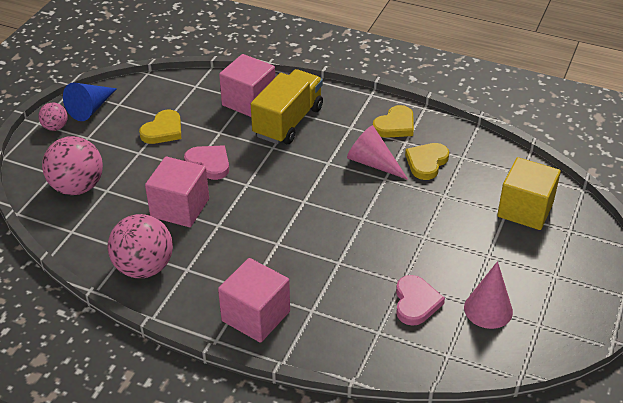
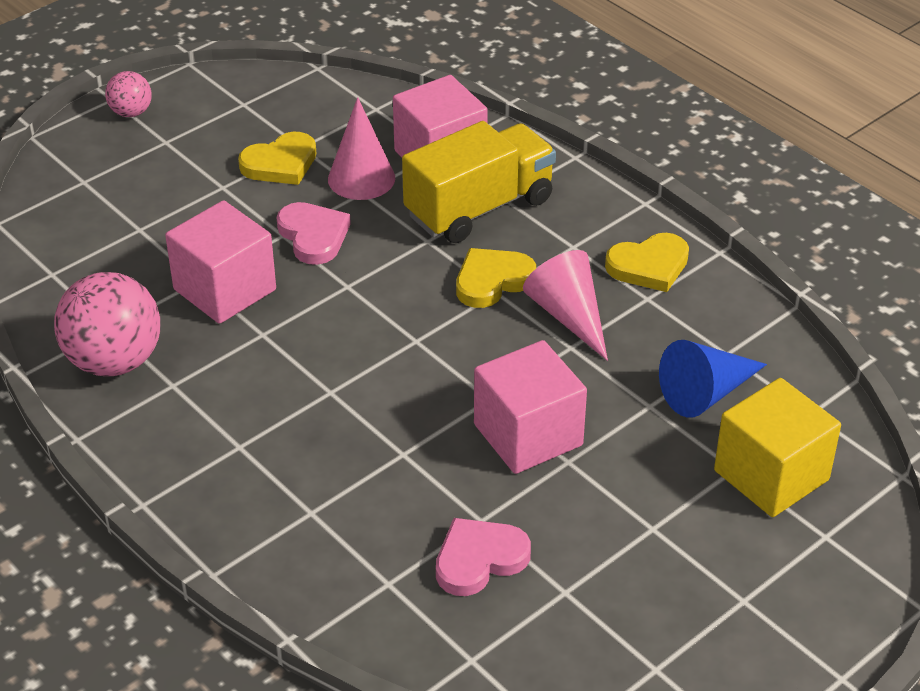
camera: 25 degrees right, 0 degrees up
pink ball [42,136,103,195] -> none
blue cone [63,82,117,121] -> blue cone moved to [659,340,767,418]
pink cube [218,258,290,343] -> pink cube moved to [474,340,587,474]
pink heart [396,275,445,326] -> pink heart turned 150 degrees counterclockwise [436,518,531,596]
yellow heart [405,143,449,180] -> yellow heart moved to [456,248,536,308]
pink cone [464,261,513,329] -> pink cone moved to [328,97,395,200]

